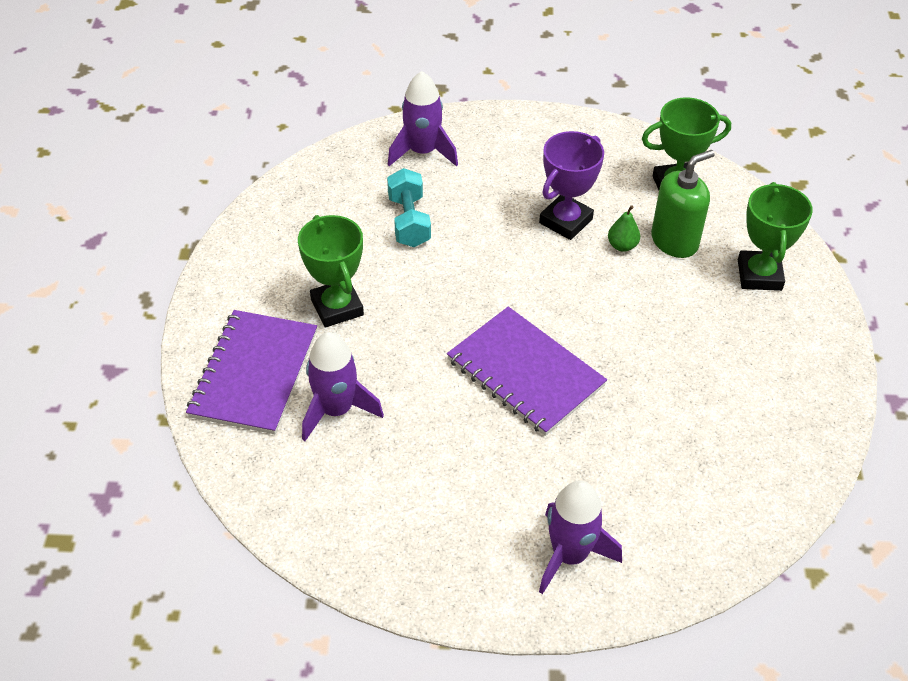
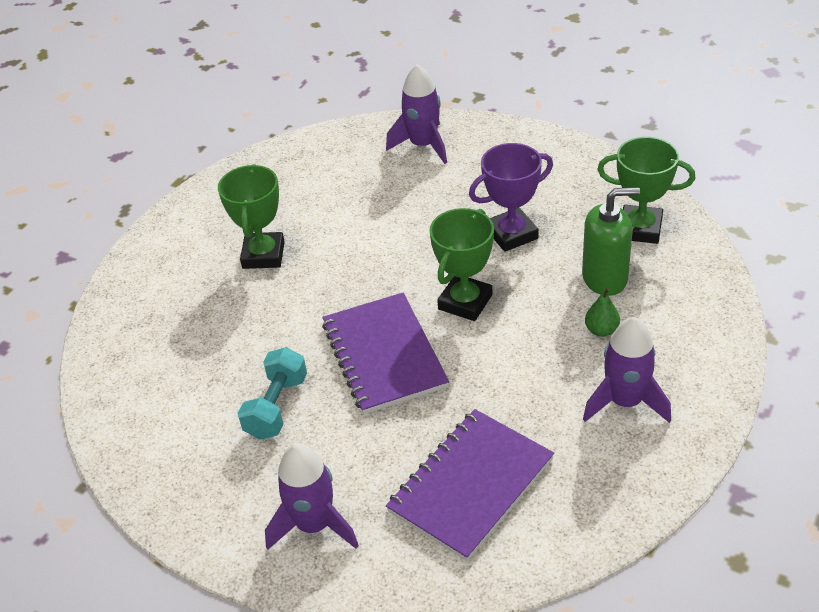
camera: 30 degrees right, 5 degrees down
purple notebook [186,310,317,434] -> purple notebook moved to [386,409,554,561]
purple rocket [302,332,384,441] -> purple rocket moved to [583,317,671,423]
turquoise dumbbell [387,168,431,247] -> turquoise dumbbell moved to [238,347,307,439]
green pear [608,205,640,252] -> green pear moved to [585,288,620,337]
green trophy [738,182,813,291] -> green trophy moved to [429,208,494,321]

